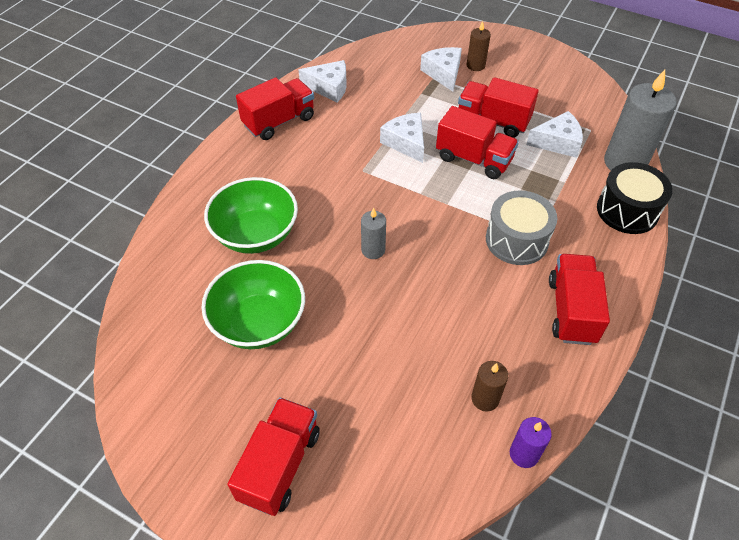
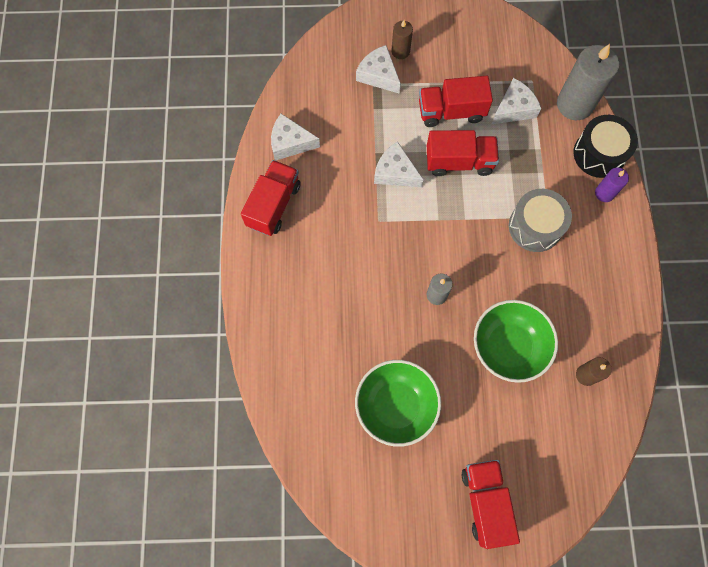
camera: 30 degrees left, 20 degrees up
green bowl [204,177,298,254] -> green bowl moved to [474,300,558,383]
white cheese [299,60,347,102] -> white cheese turned 150 degrees counterclockwise [271,114,320,161]
purple candle [510,417,552,468] -> purple candle moved to [595,168,629,202]
red truck [549,254,610,345] -> none

